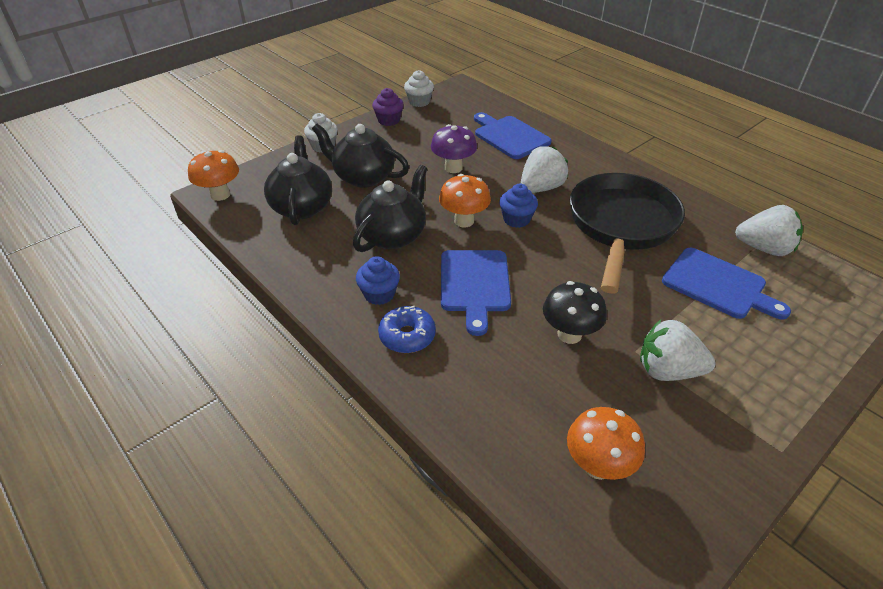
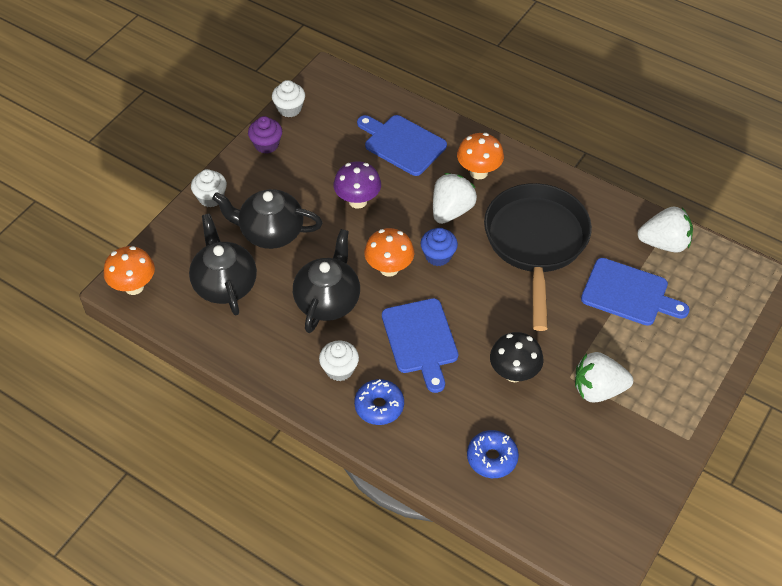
camera: 15 degrees left, 10 degrees up
blue cupcake [356,256,400,305] -> white cupcake [319,340,359,381]
orange mushroom [567,407,645,480] -> orange mushroom moved to [457,133,504,179]
none -> blue donut [467,430,519,478]

